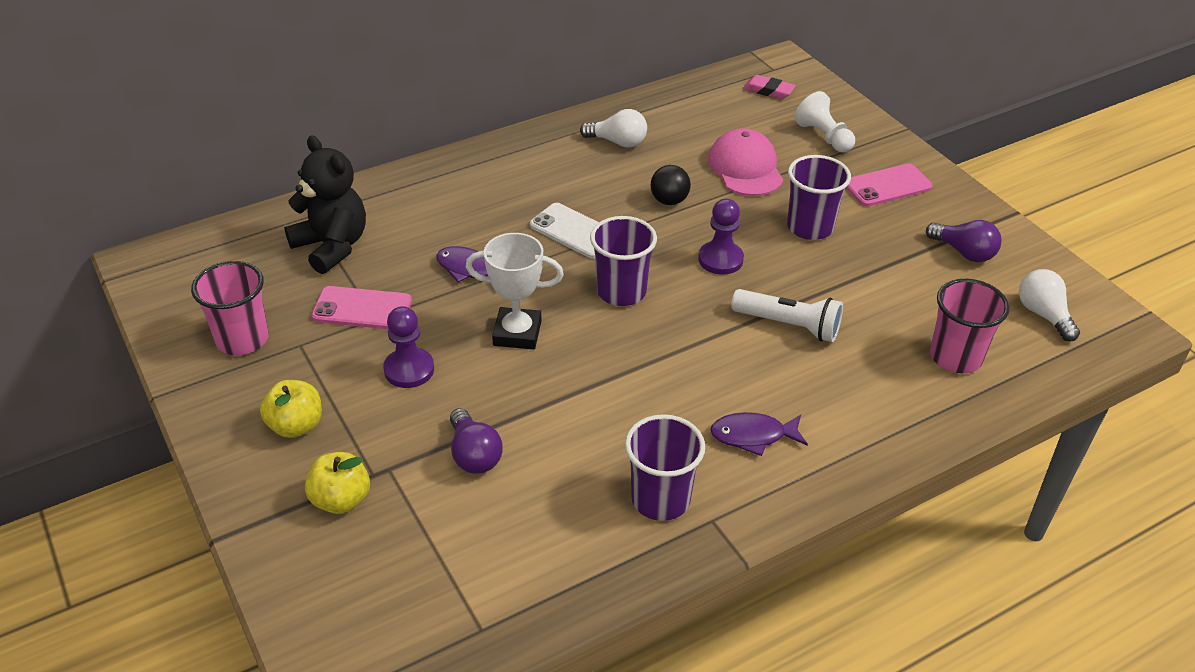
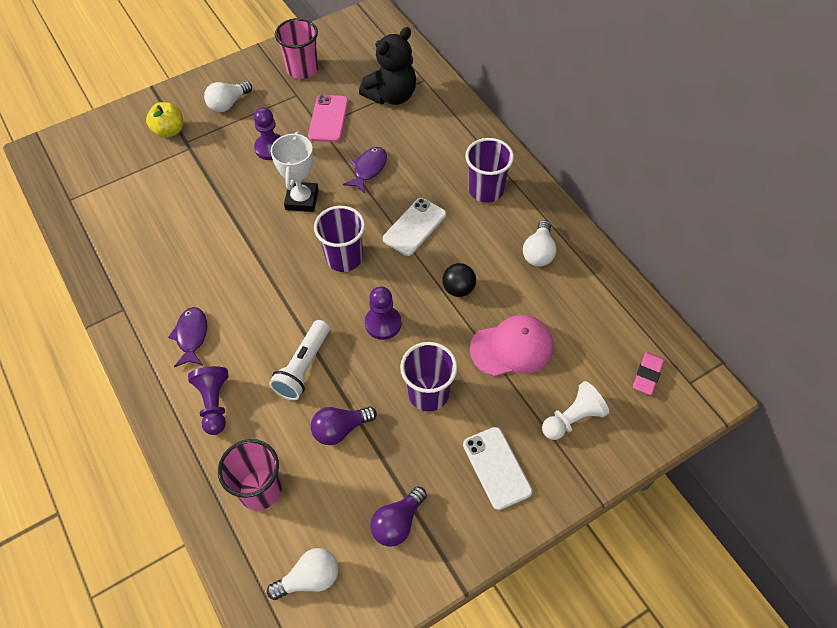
camera: 90 degrees right, 15 degrees up
yellow apple [260,380,322,438] -> white light bulb [204,81,252,112]
purple light bulb [450,408,503,474] -> purple light bulb moved to [311,407,377,445]
purple cup [625,414,705,521] -> purple cup moved to [465,138,514,203]
pink phone [846,163,932,207] -> white phone [463,427,532,510]
none -> purple pawn [188,366,229,435]

